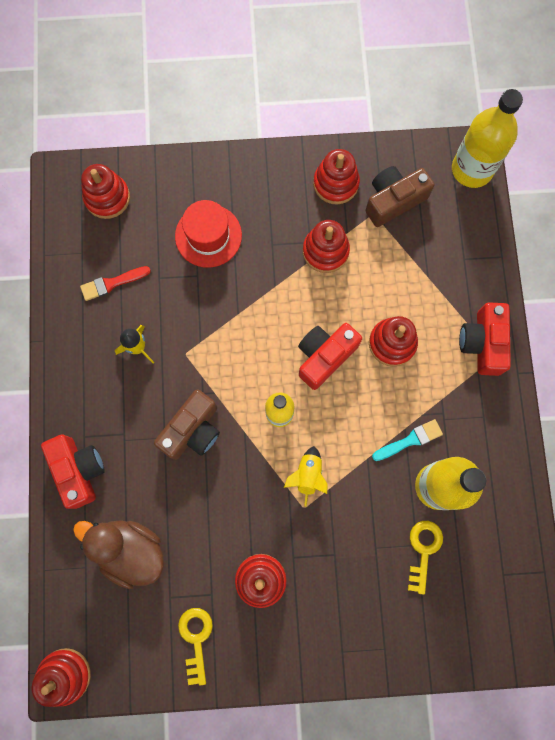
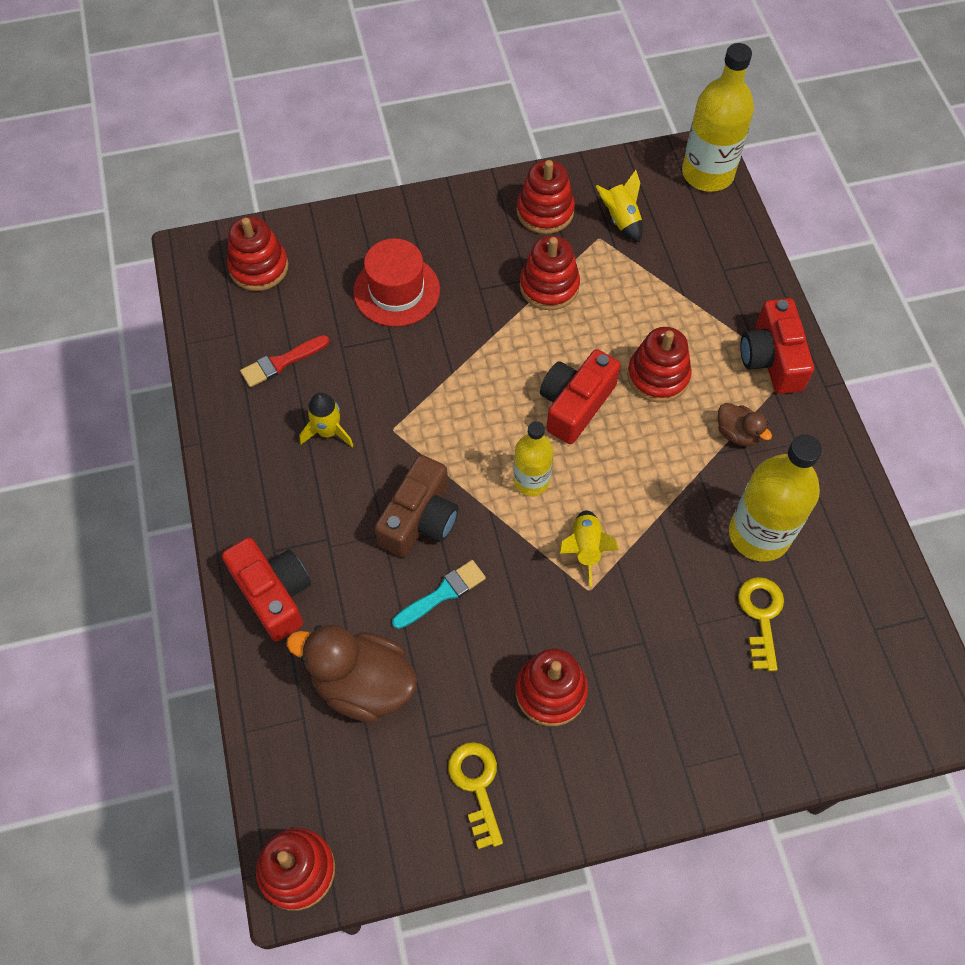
camera: 10 degrees left, 15 degrees down
brown camera [366,166,434,227] -> yellow rocket [596,170,643,242]
turquoise brush [372,419,443,461] -> turquoise brush moved to [392,560,486,629]
none -> brown duck [718,403,772,447]

